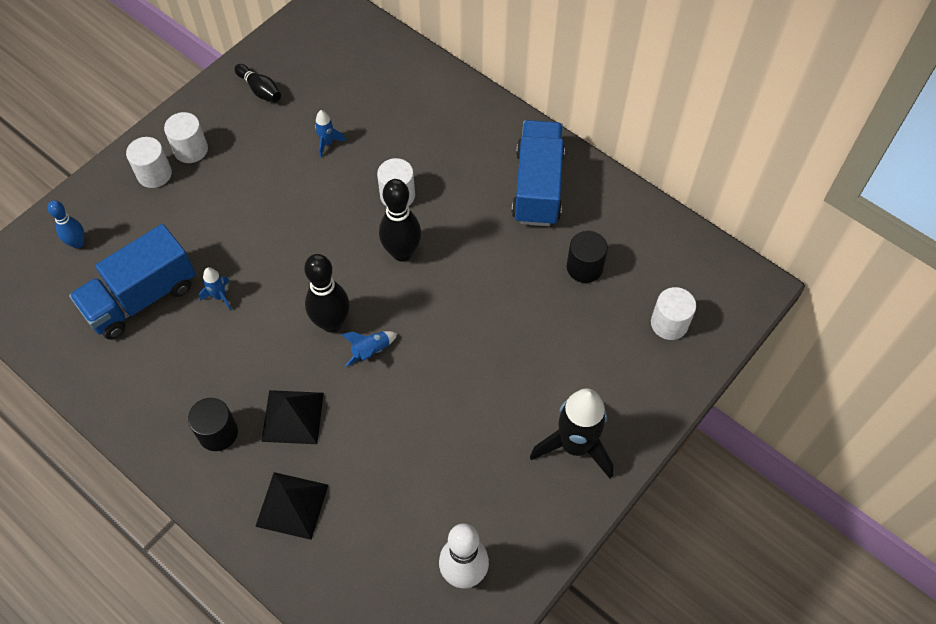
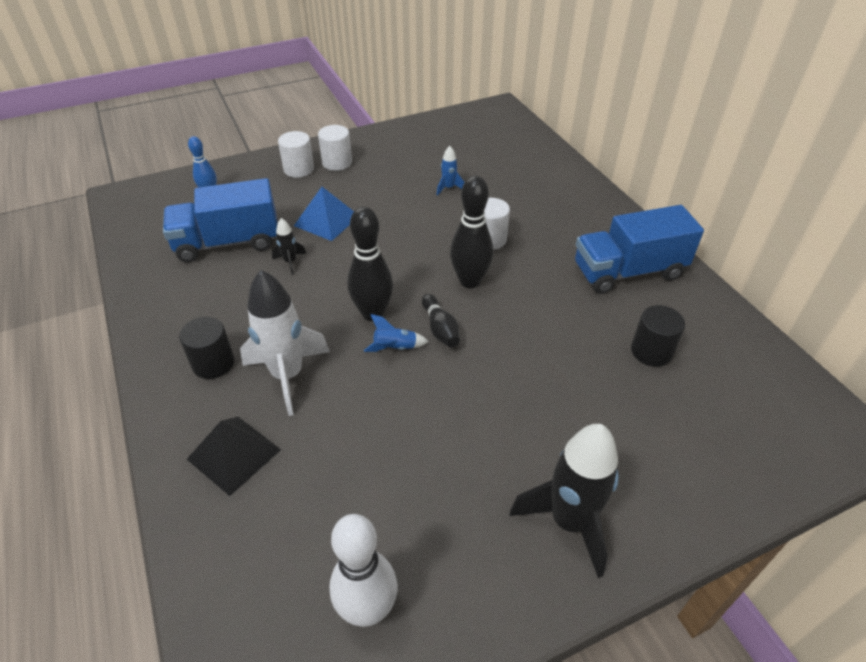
camera: 25 degrees right, 15 degrees down
blue rocket [199,267,232,311] -> black rocket [272,218,306,275]
black bowling pin [234,64,281,102] -> black bowling pin moved to [422,294,460,348]
black pyramid [261,390,324,444] -> white rocket [240,270,330,416]
blue truck [512,120,565,226] -> blue truck turned 135 degrees counterclockwise [575,205,704,294]
white cylinder [651,287,696,340] -> none
none -> blue pyramid [294,187,354,241]

